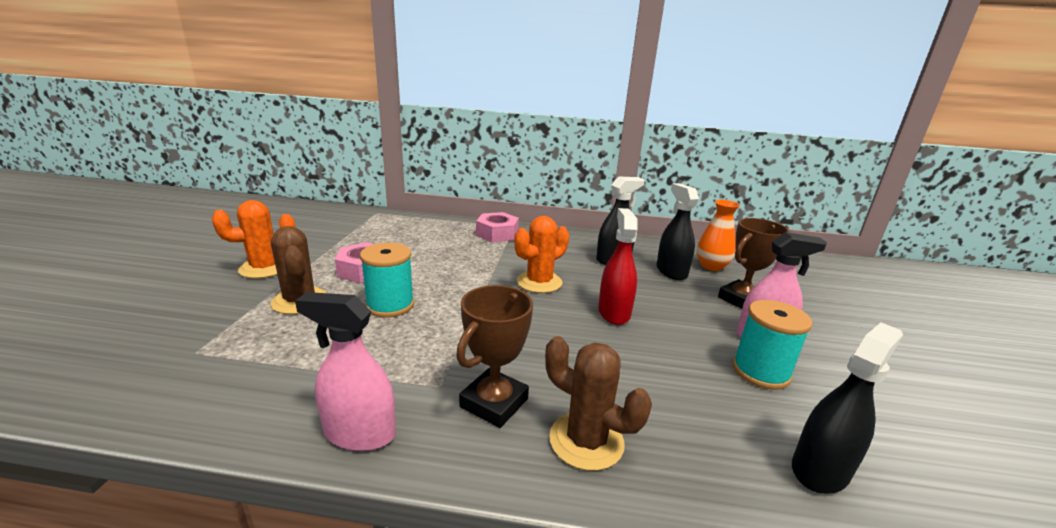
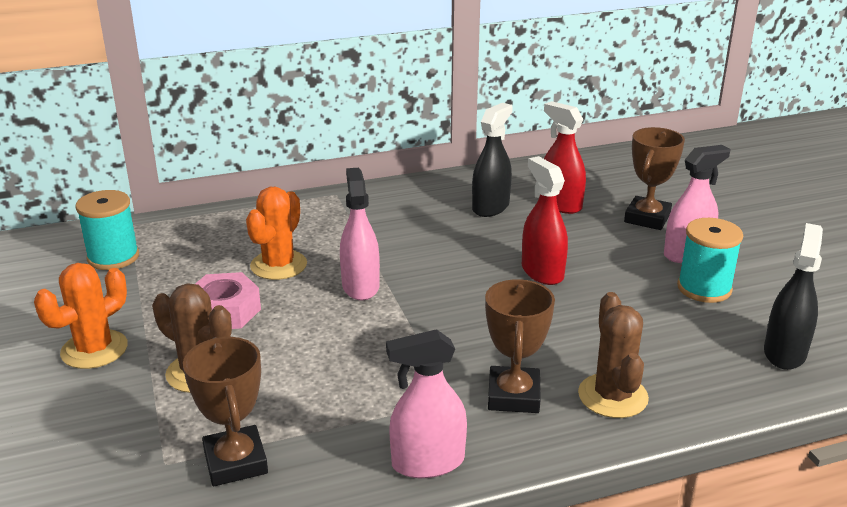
camera: 25 degrees left, 5 degrees up
turquoise spool [360,243,414,318] -> turquoise spool moved to [75,190,139,270]
pink nut [476,212,519,242] -> none
orange cactus [514,216,569,293] -> orange cactus moved to [246,187,307,280]
brown cactus [545,336,652,471] -> brown cactus turned 75 degrees clockwise [578,292,649,418]
black spray bottle [656,183,699,280] -> red spray bottle [544,101,586,214]
orange vase [697,200,740,271] -> none
none -> brown trophy [183,337,268,486]
none -> pink spray bottle [340,168,380,300]

